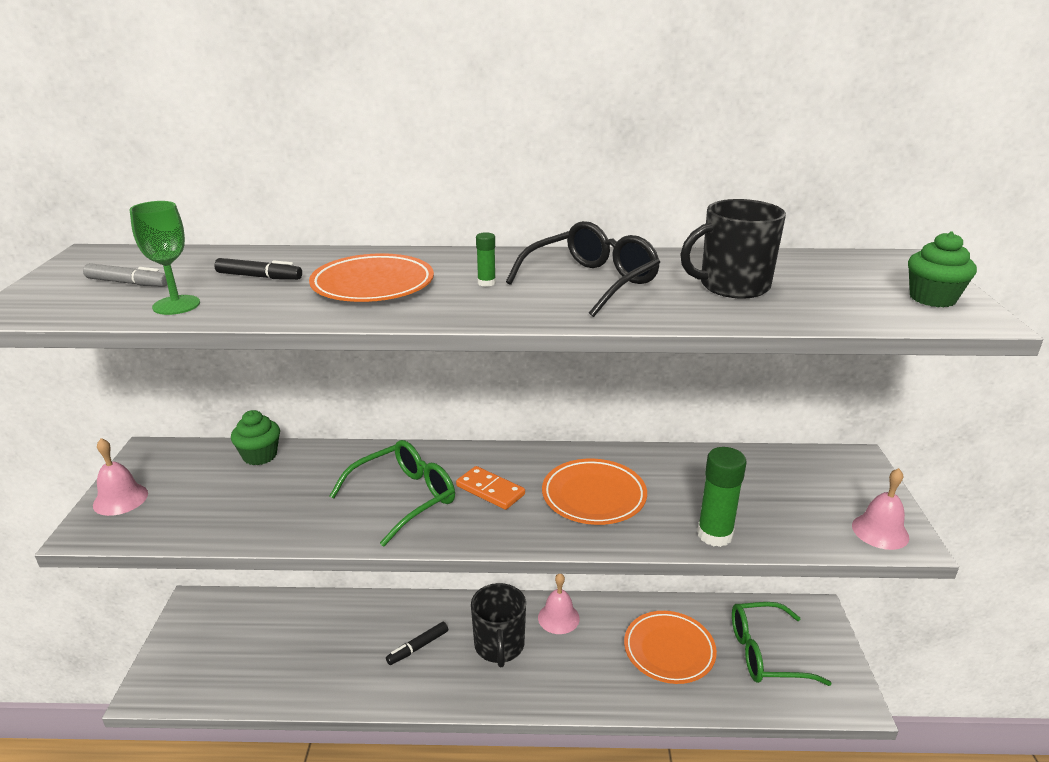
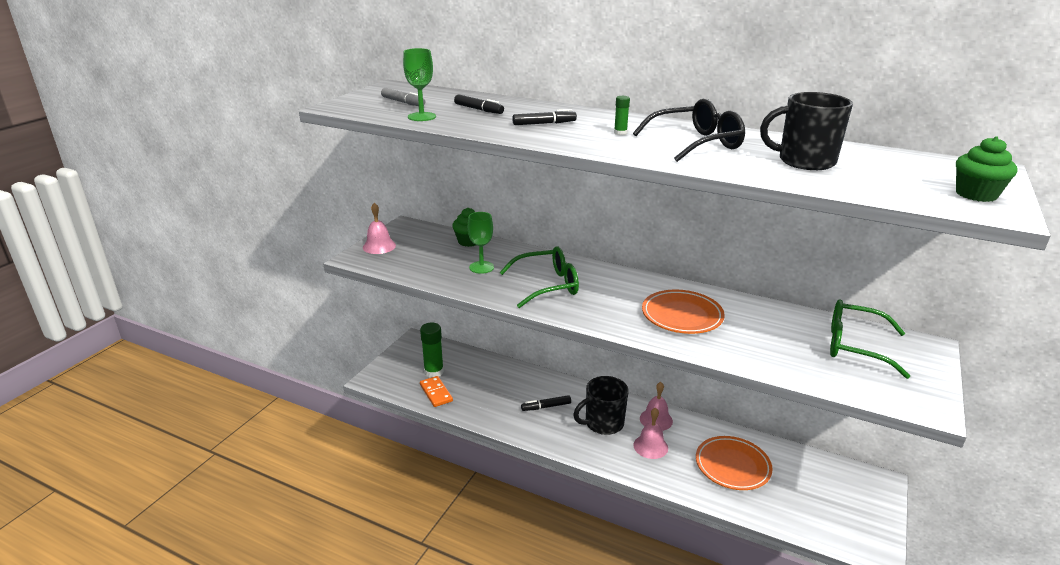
camera: 25 degrees right, 0 degrees up
orange plate [309,253,434,302] -> black marker [512,109,577,125]
orange domino [456,466,525,510] -> orange domino moved to [420,376,453,407]
black mug [471,583,526,667] -> black mug turned 45 degrees clockwise [573,376,629,435]
green glue stick [697,447,747,547] -> green glue stick moved to [420,322,444,378]
green glasses [732,602,832,686] -> green glasses moved to [830,299,910,379]
pink bell [852,468,909,550] -> pink bell moved to [634,408,668,459]
none -> green goblet [468,212,494,274]

